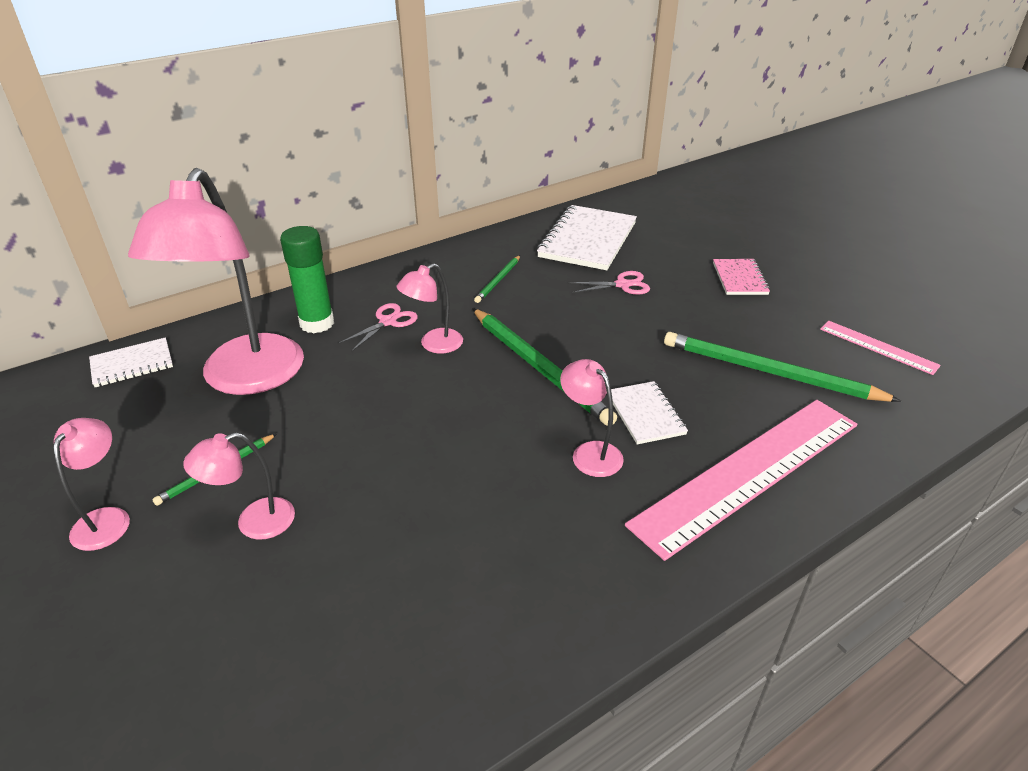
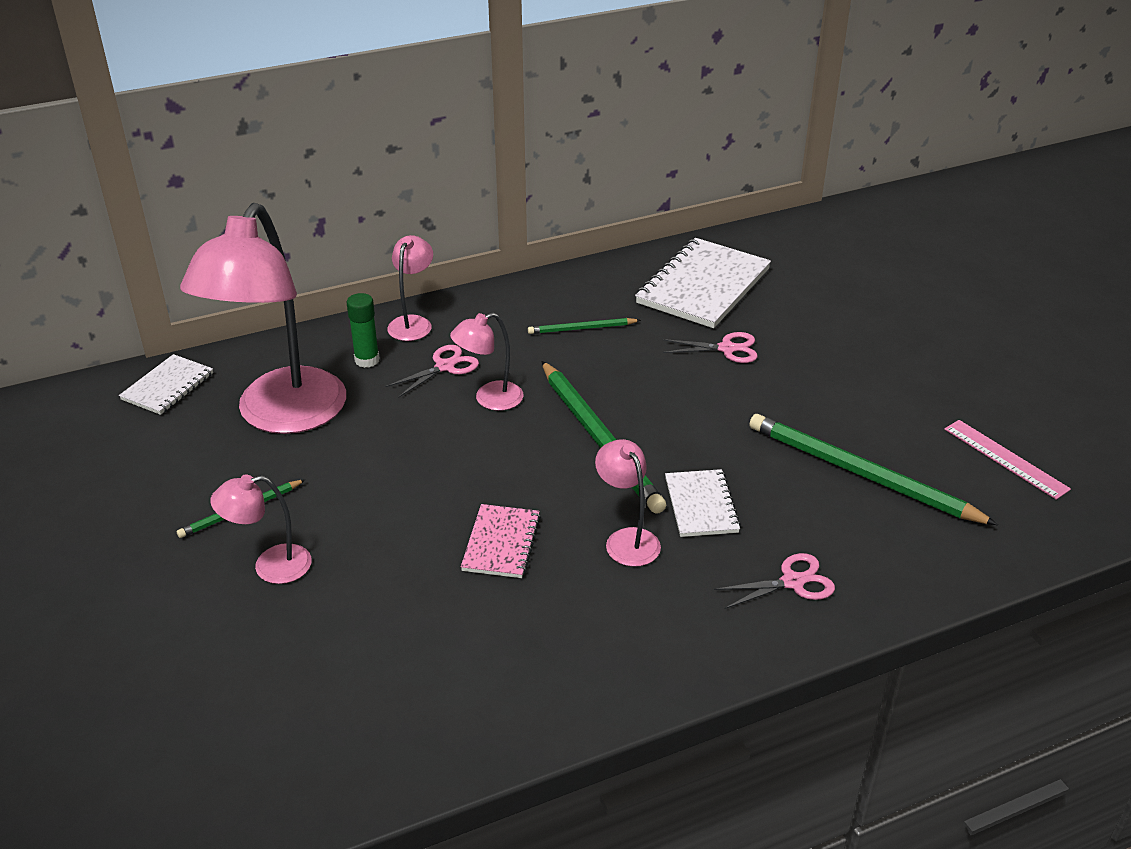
camera: 10 degrees right, 0 degrees up
pink lamp [53,418,130,551] -> pink lamp moved to [387,235,433,341]
white notebook [89,337,173,387] -> white notebook turned 45 degrees counterclockwise [119,354,213,415]
green glue stick [280,226,334,333] -> green glue stick [346,293,380,368], size x0.65
green pencil [474,255,520,303] -> green pencil turned 45 degrees clockwise [528,318,641,334]
pink ruler [625,400,857,561] -> pink scissors [714,553,835,609]
pink notebook [713,259,770,295] -> pink notebook moved to [461,504,541,578]

